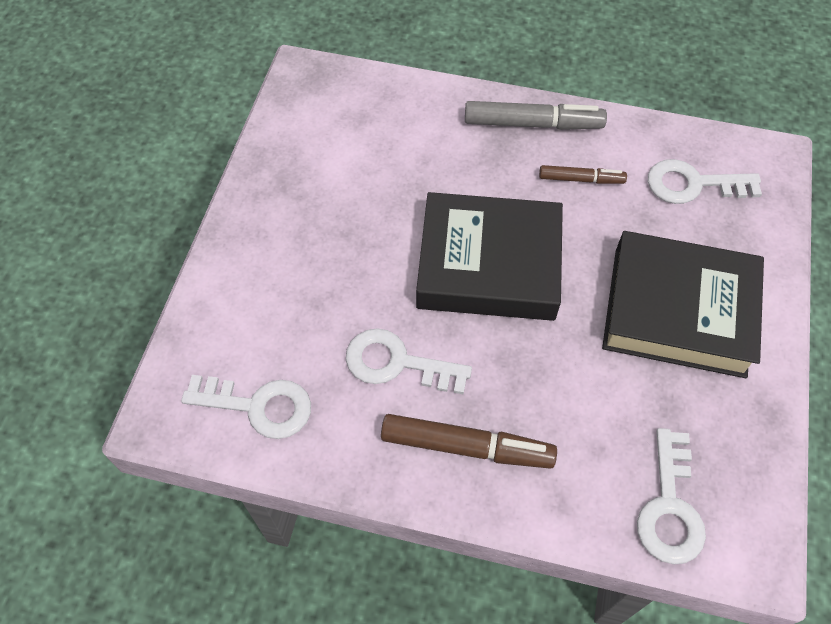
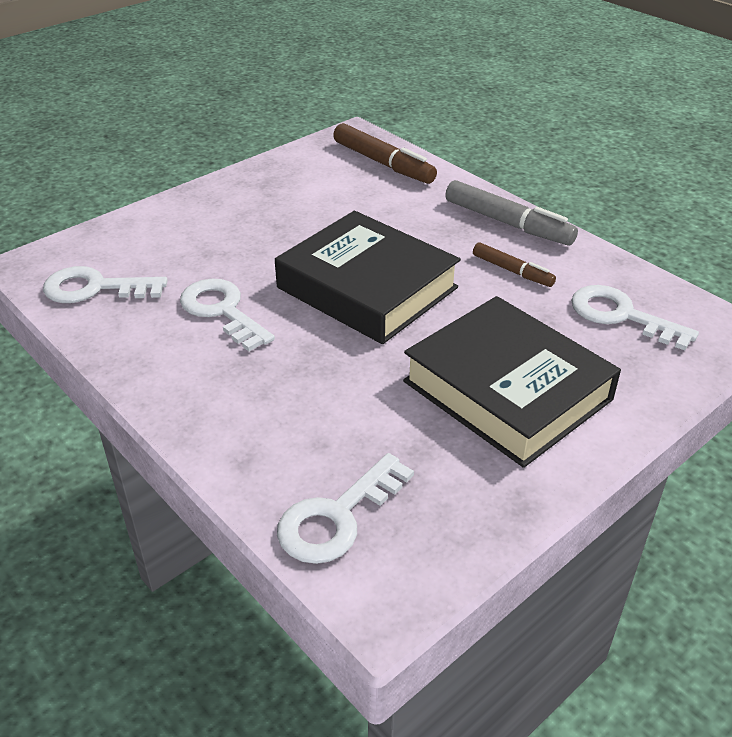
camera: 35 degrees right, 20 degrees down
white key [181,375,311,439] -> white key turned 135 degrees clockwise [43,266,168,303]
brown marker [381,414,557,469] -> brown marker moved to [333,123,437,184]

